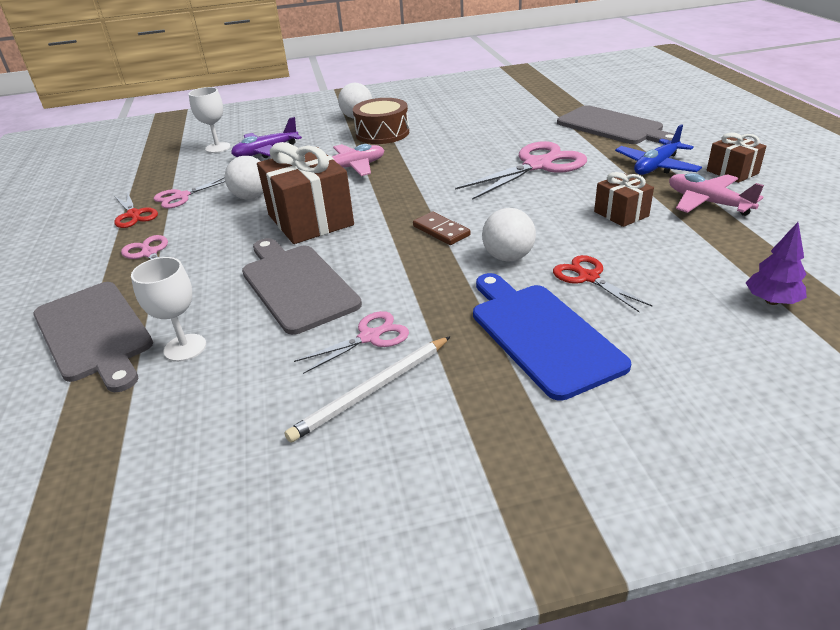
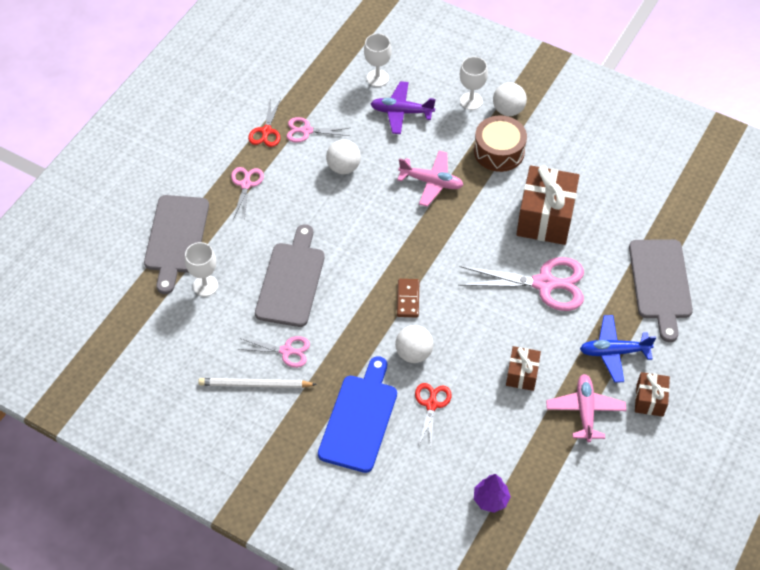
camera: 40 degrees right, 20 degrees up
brown gift [257,142,354,244] -> brown gift moved to [516,165,579,245]
none -> white goblet [460,57,488,110]

